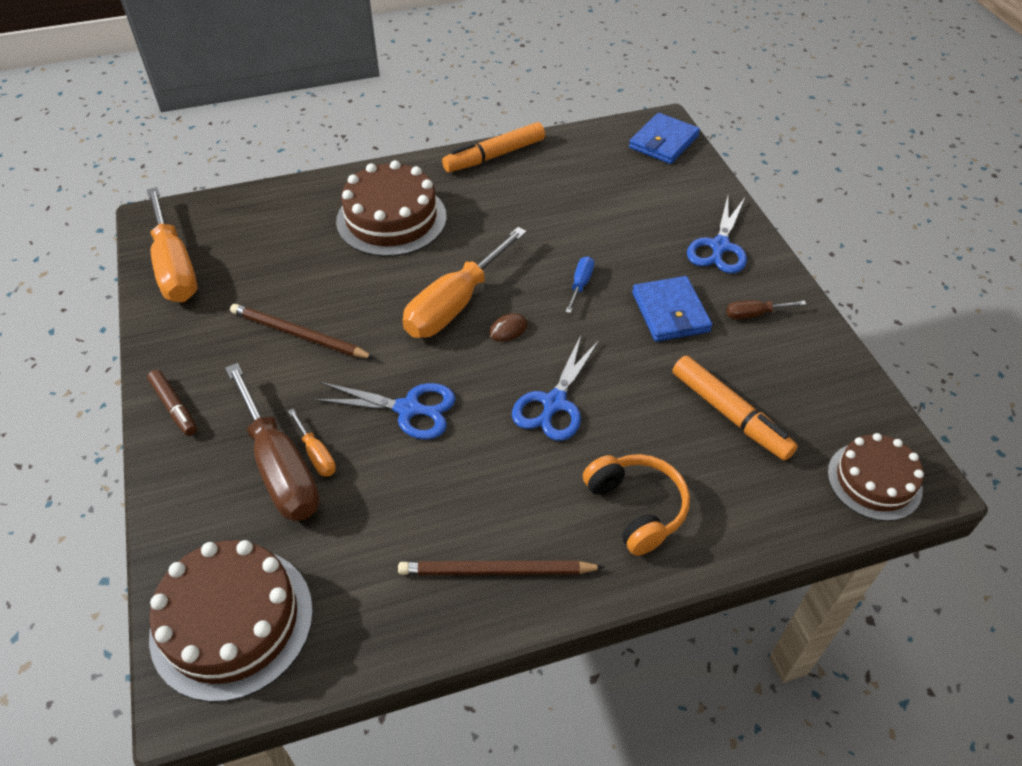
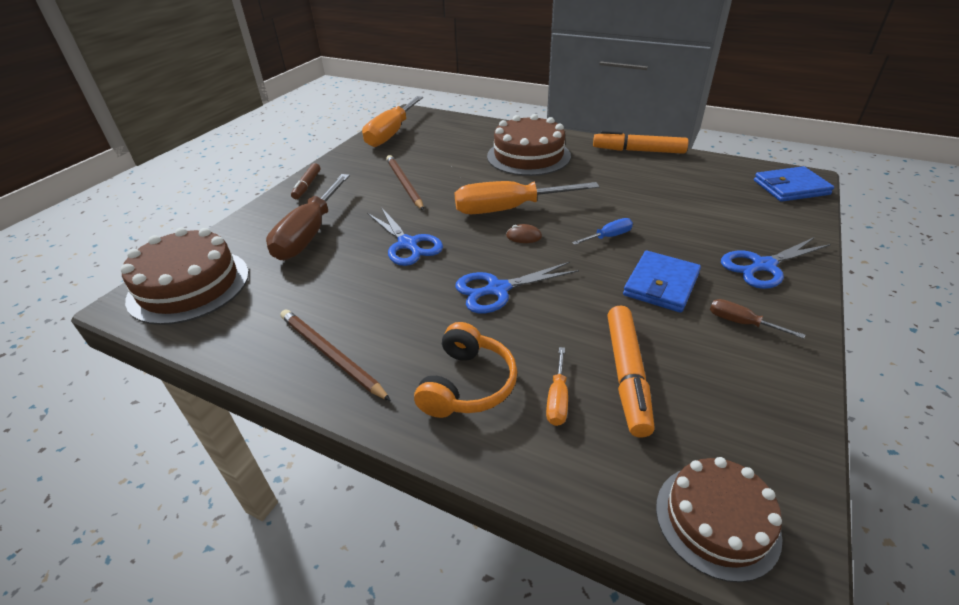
camera: 45 degrees right, 10 degrees down
orange screwdriver [288,409,336,477] -> orange screwdriver moved to [546,347,568,426]

